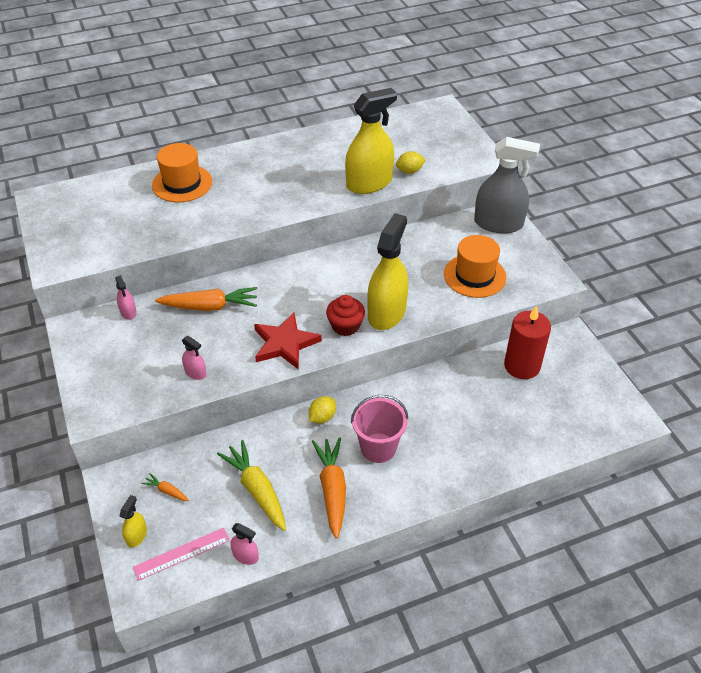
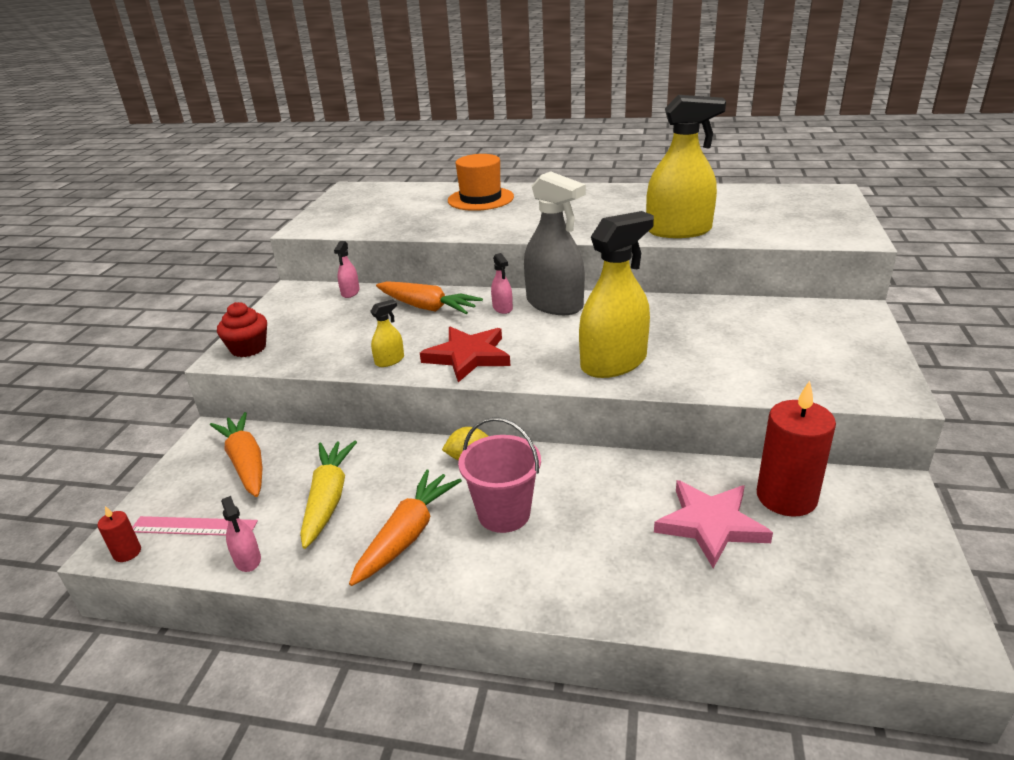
camera: 35 degrees right, 15 degrees down
yellow spray bottle [120,495,147,548] -> yellow spray bottle moved to [370,299,404,367]
orange carrot [142,473,189,501] -> orange carrot [210,412,263,497], size x2.14
pink spray bottle [182,336,207,380] -> pink spray bottle moved to [491,253,513,314]
red cupcake [326,295,365,336] -> red cupcake moved to [217,302,267,357]
yellow lemon [396,151,426,174] -> none
orange hat [444,235,507,298] -> none
grey spray bottle [474,137,540,233] -> grey spray bottle moved to [524,171,586,315]
none -> red candle [98,506,141,562]
none -> pink star [654,480,773,568]

